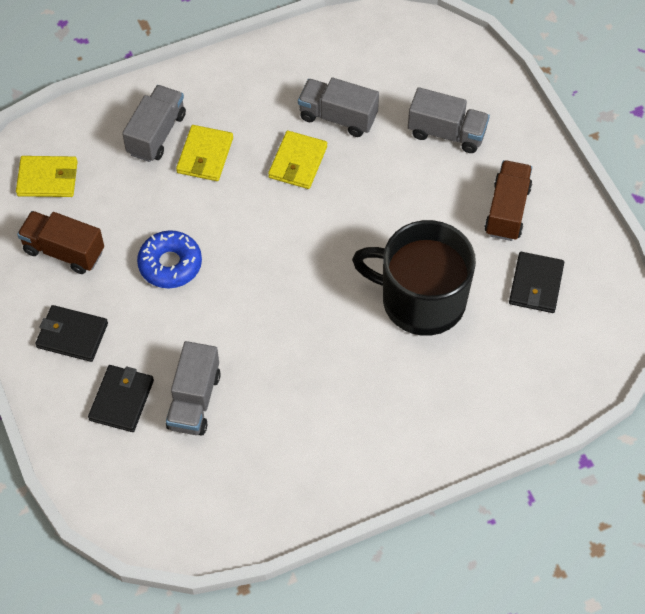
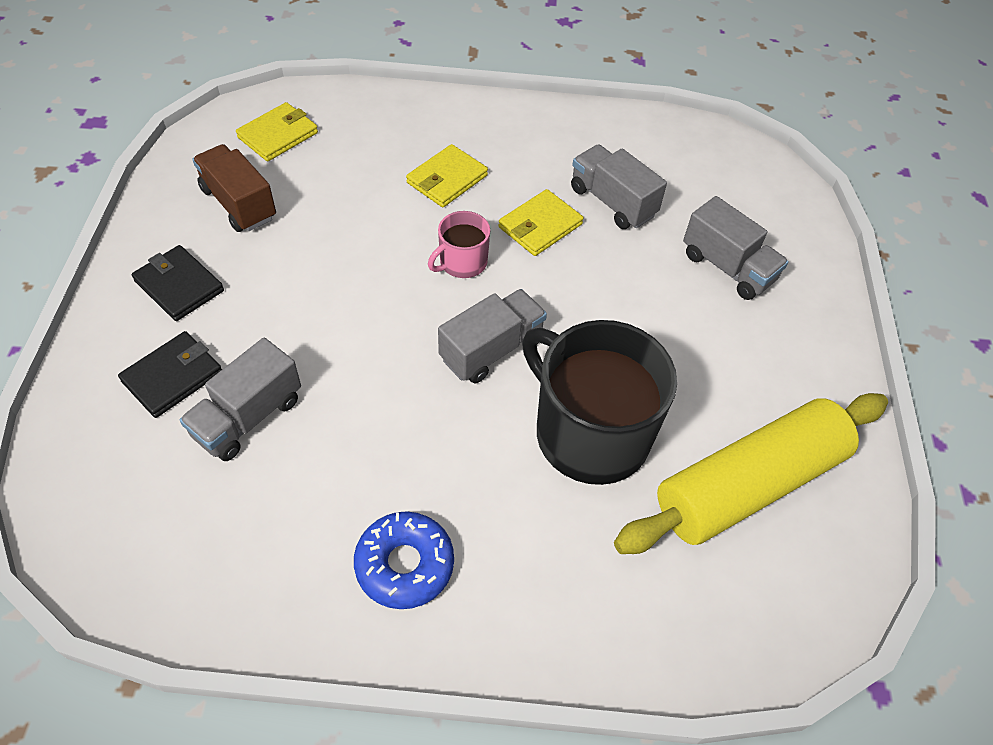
camera: 25 degrees right, 5 degrees down
yellow wallet [16,156,78,197] -> yellow wallet turned 75 degrees counterclockwise [236,102,318,162]
grey truck [122,85,186,162] -> grey truck moved to [438,289,547,383]
blue donut [137,230,202,288] -> blue donut moved to [354,511,454,609]
brown truck [484,160,532,241] -> none
black wallet [509,252,564,313] -> yellow rolling pin [614,393,888,554]
none -> pink mug [428,211,490,278]

